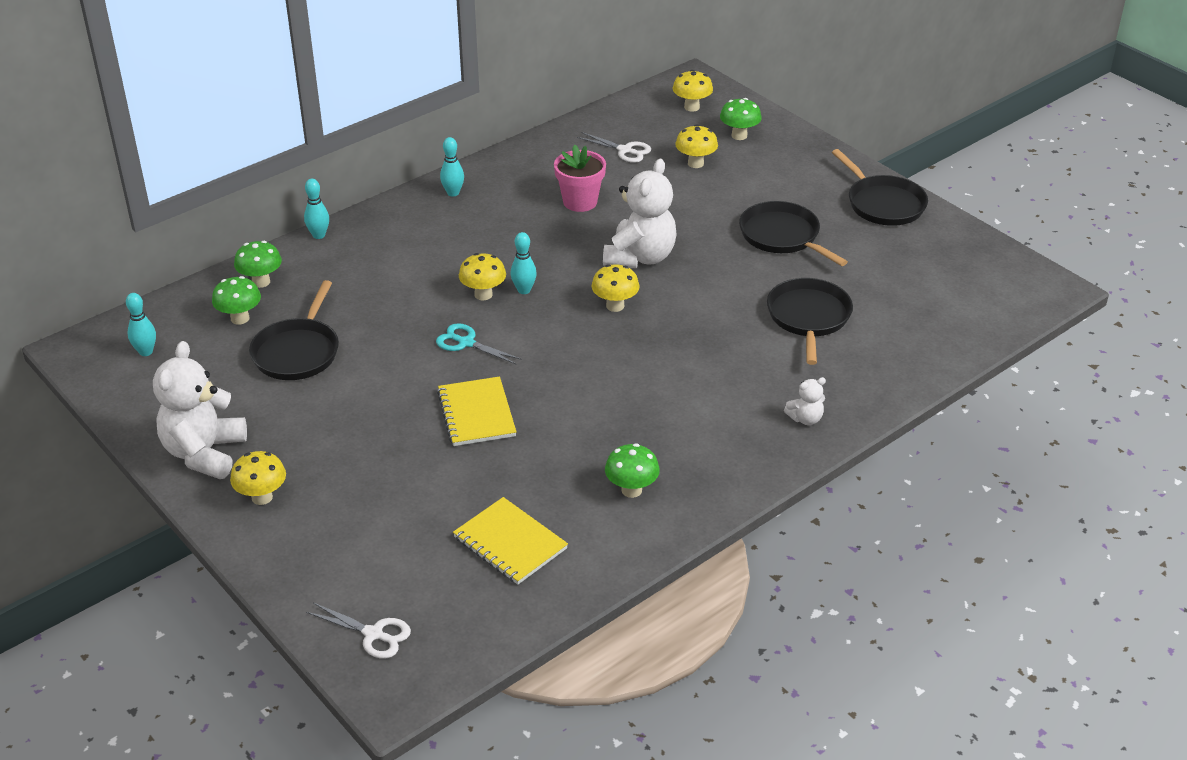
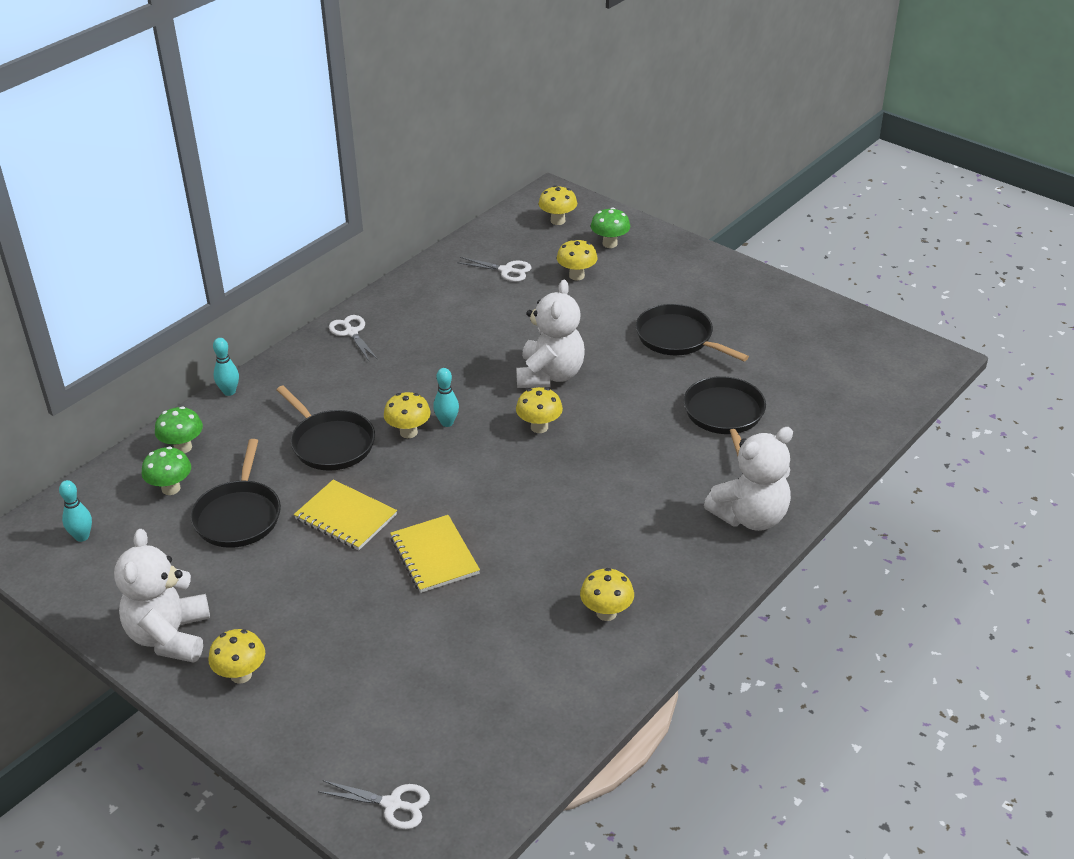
camera: 10 degrees left, 0 degrees up
turquoise scissors [436,323,522,364] -> none
turquoise bowling pin [440,137,464,197] -> white scissors [329,315,378,361]
yellow notebook [453,497,568,585] -> yellow notebook moved to [294,480,397,550]
pink flower pot [554,145,606,212] -> none
green mushroom [605,444,660,498] -> yellow mushroom [580,568,634,621]
white teddy bear [784,377,826,425] -> white teddy bear [704,427,793,531], size x2.17
black pan [832,149,928,226] -> black pan moved to [276,386,375,471]

